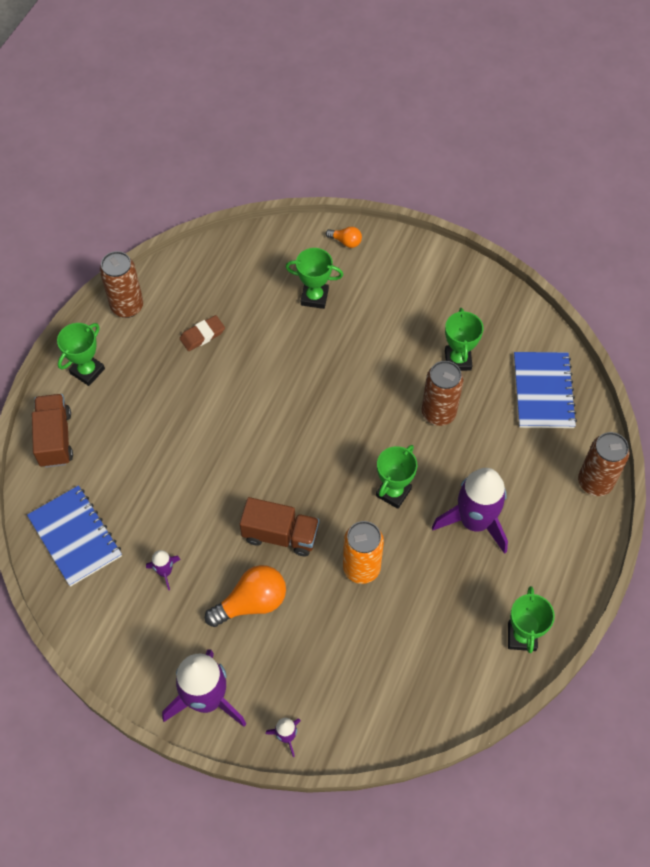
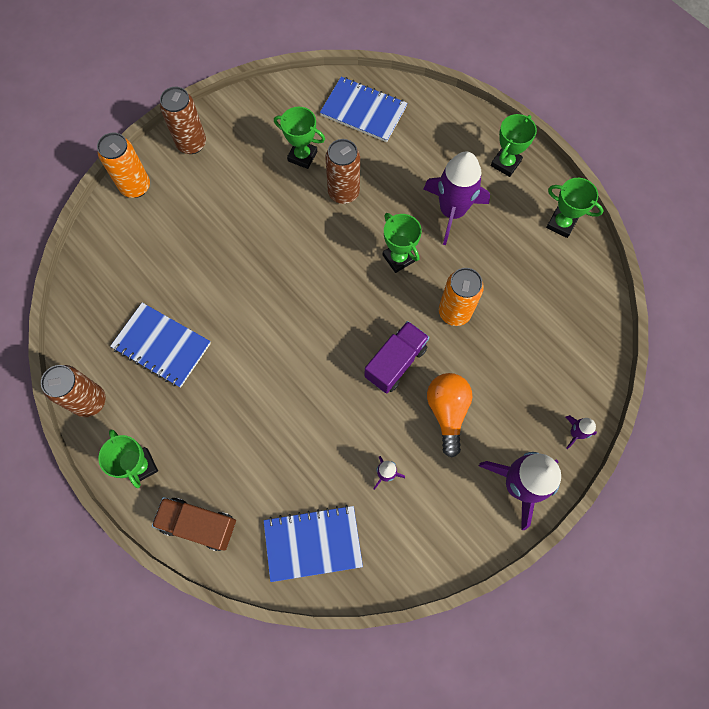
camera: 65 degrees left, 10 degrees up
brown eraser [180,315,225,351] -> blue notebook [110,303,211,388]
brown truck [240,497,319,556] -> purple truck [364,321,430,393]
green trophy [285,248,343,309] -> green trophy moved to [491,114,537,177]
orange light bulb [326,227,362,248] -> orange can [97,133,150,198]
brown can [578,432,629,496] -> brown can moved to [160,87,206,154]

